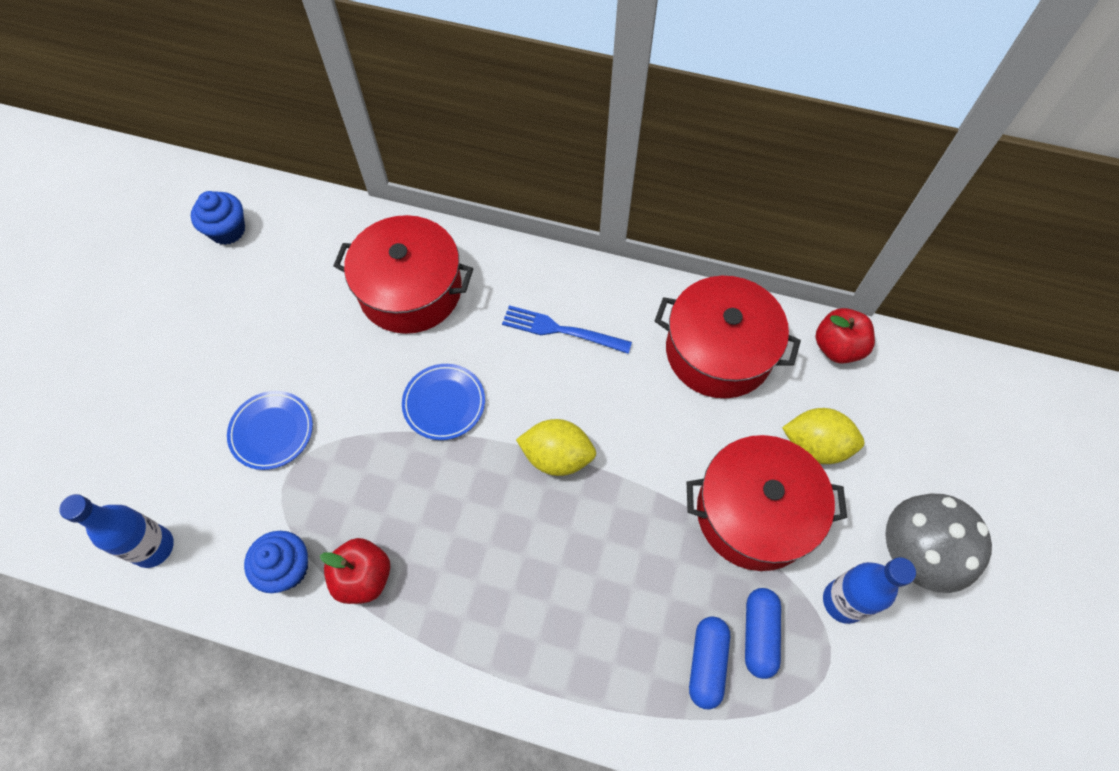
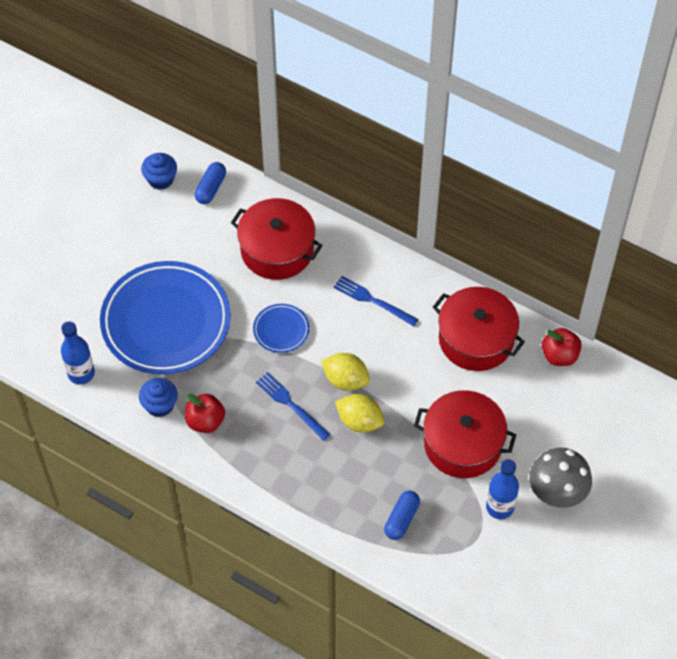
camera: 15 degrees right, 5 degrees down
blue plate [227,391,313,470] -> blue plate [100,261,231,375], size x2.31
blue capsule [745,588,781,679] -> blue capsule moved to [195,162,226,204]
yellow lemon [782,408,864,464] -> yellow lemon moved to [335,394,384,433]
none -> blue fork [256,372,330,441]

